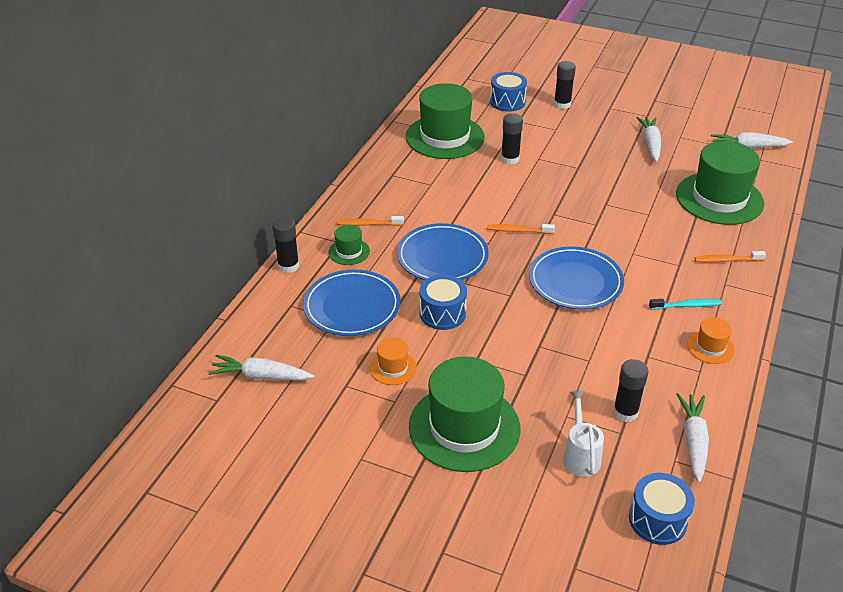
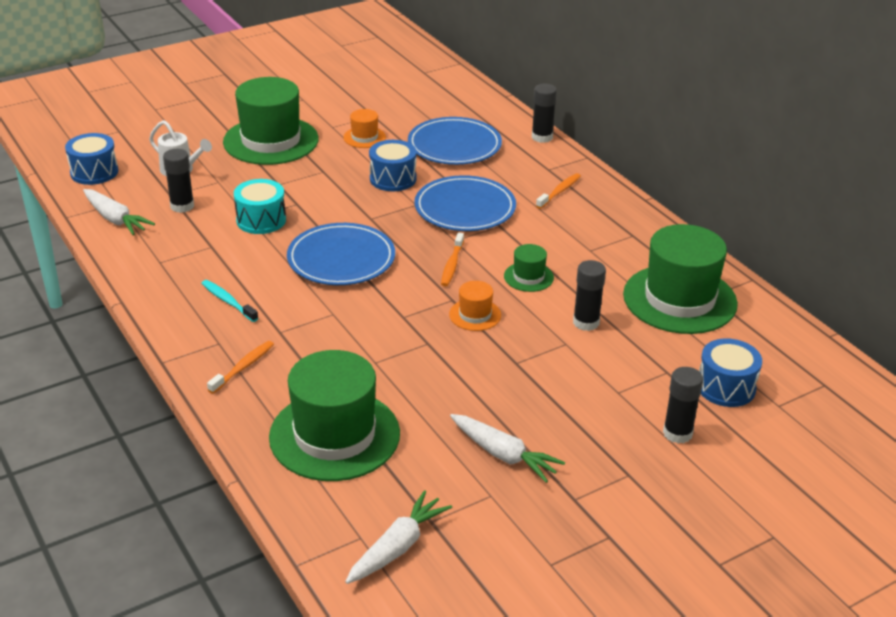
camera: 125 degrees right, 5 degrees down
white carrot [208,355,314,381] -> none
green hat [328,225,370,265] -> green hat moved to [504,244,554,292]
orange toothbrush [487,224,555,234] -> orange toothbrush turned 150 degrees clockwise [441,232,464,287]
turquoise toothbrush [649,299,722,309] -> turquoise toothbrush turned 105 degrees clockwise [201,280,258,322]
orange hat [687,318,735,364] -> orange hat moved to [449,281,501,331]
none -> turquoise drum [234,179,286,234]

